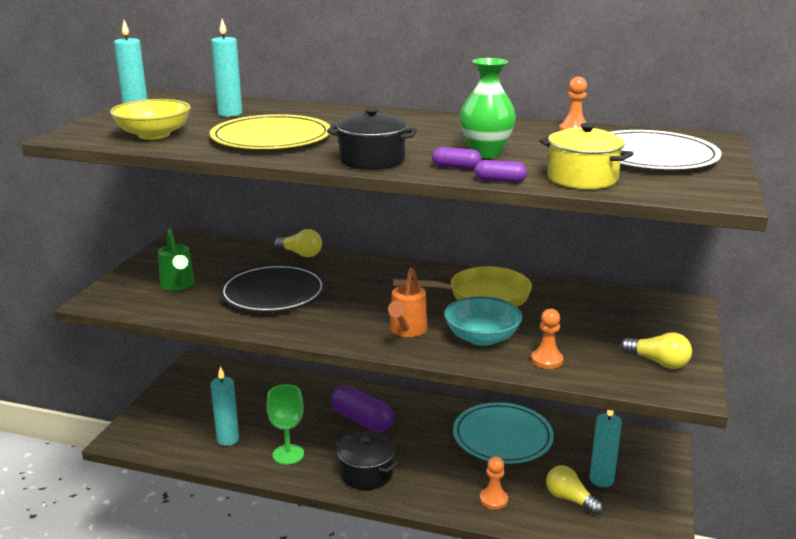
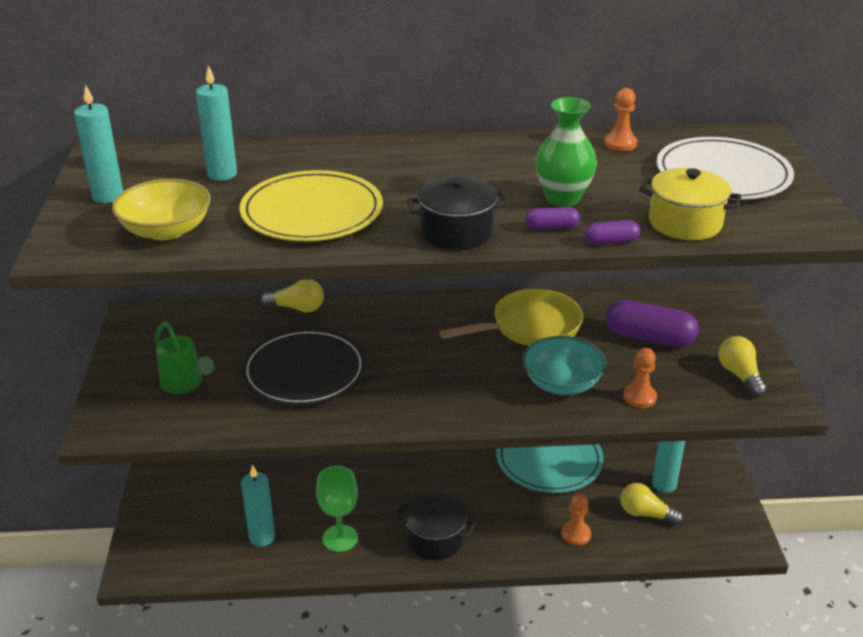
camera: 20 degrees left, 10 degrees up
purple capsule [331,386,394,432] -> purple capsule moved to [606,300,699,347]
orange watering can [388,268,428,337] -> none
yellow light bulb [620,332,692,369] -> yellow light bulb turned 120 degrees counterclockwise [718,336,767,397]

